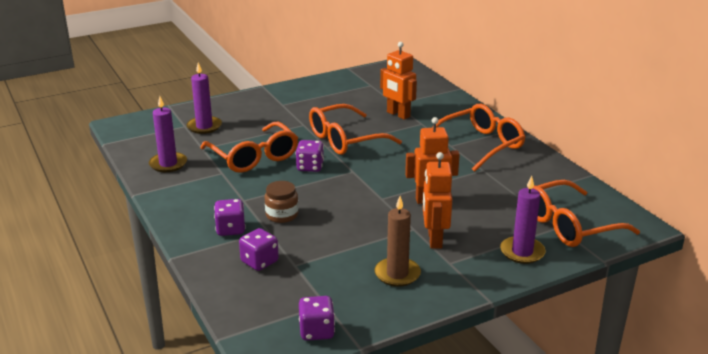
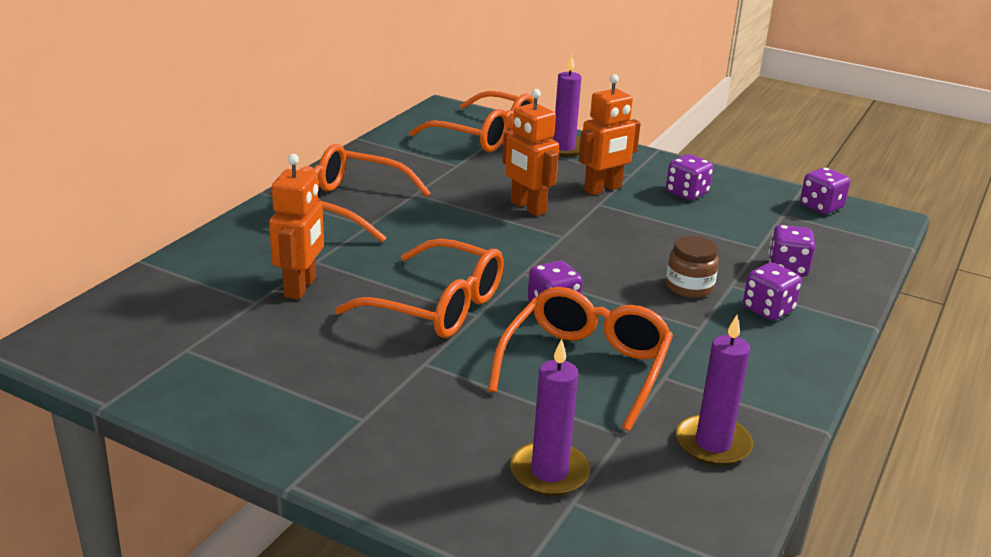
camera: 125 degrees left, 0 degrees up
brown candle [374,196,421,287] -> purple dice [666,154,713,200]

